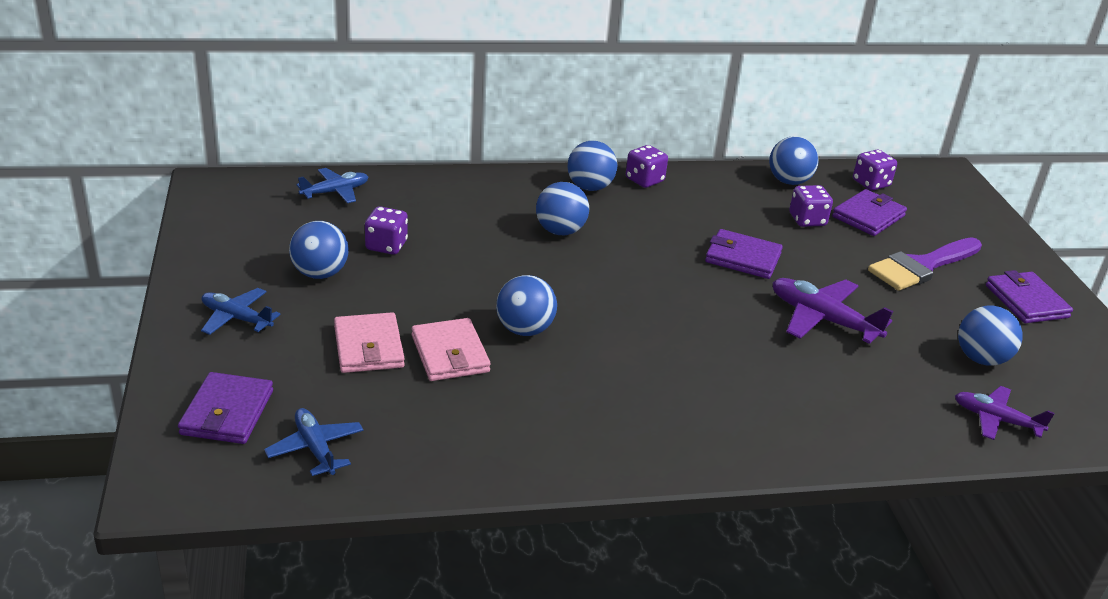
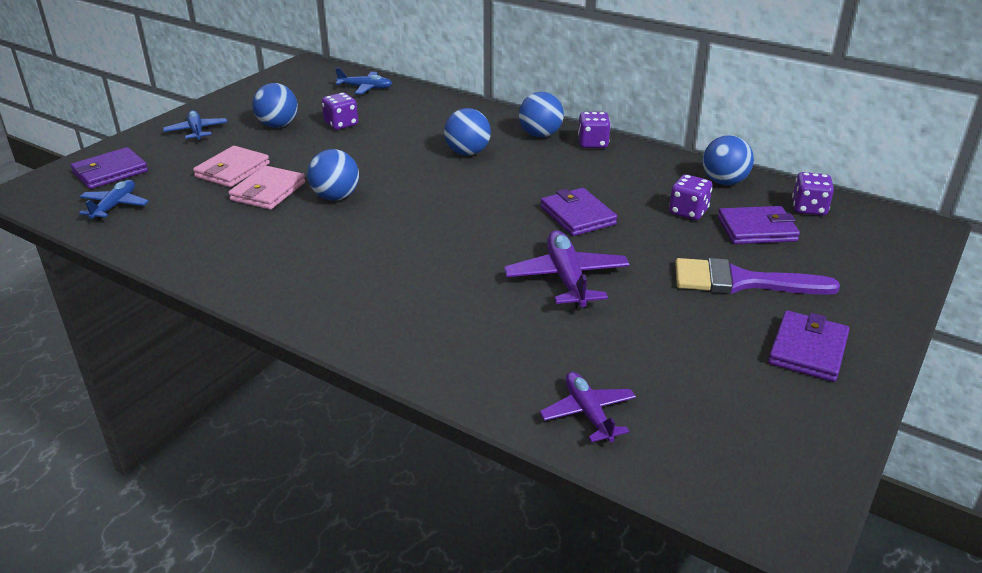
camera: 45 degrees right, 0 degrees up
blue ball [958,306,1023,366] -> none

